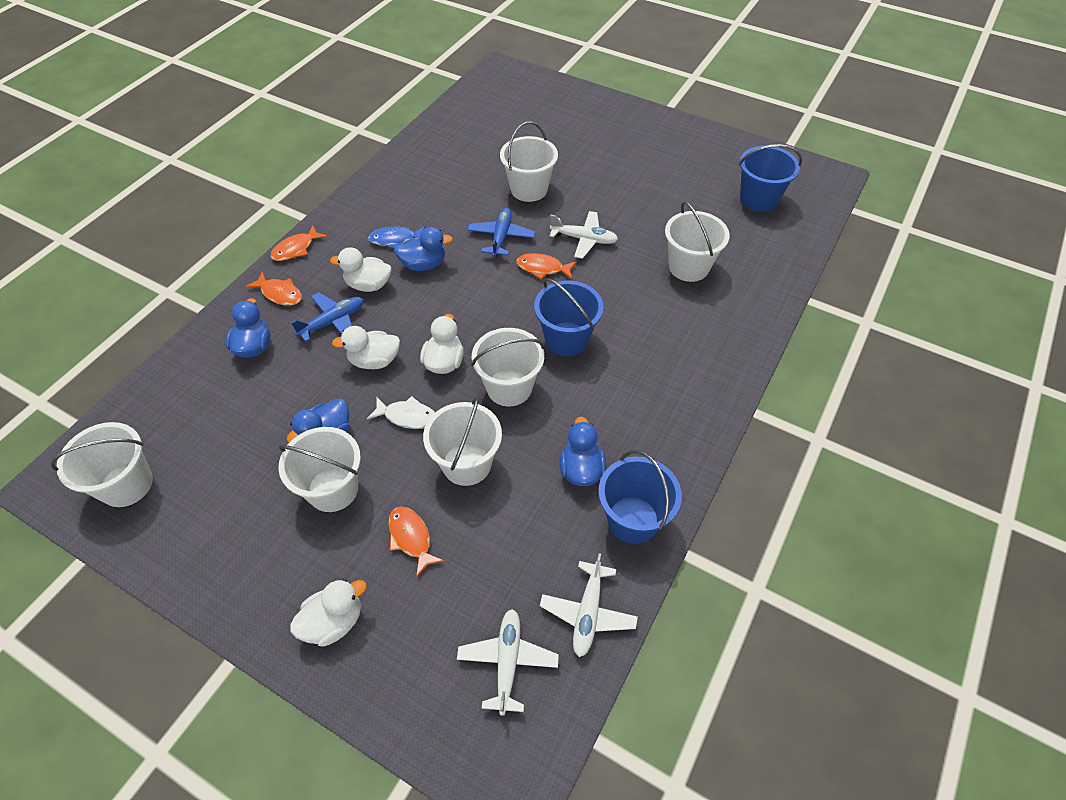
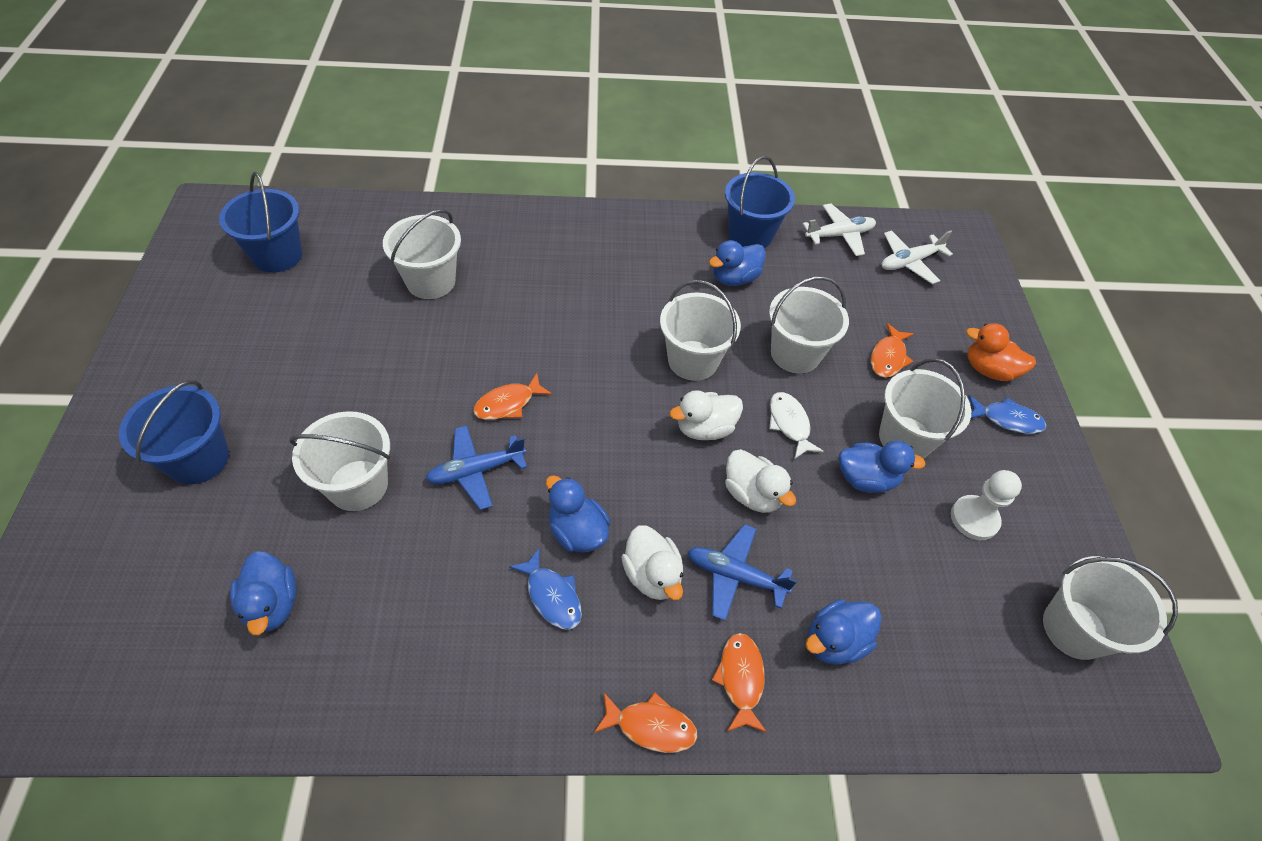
camera: 125 degrees left, 0 degrees up
white duck [290,579,367,647] -> orange duck [966,323,1036,381]
orange fish [516,253,577,279] -> orange fish turned 75 degrees clockwise [473,373,552,420]
blue bucket [534,278,604,356] -> blue bucket moved to [119,380,229,485]
white plane [550,211,618,259] -> none
none -> blue duck [230,551,297,635]
none -> white pawn [951,470,1022,540]
none -> blue fish [968,395,1047,434]

